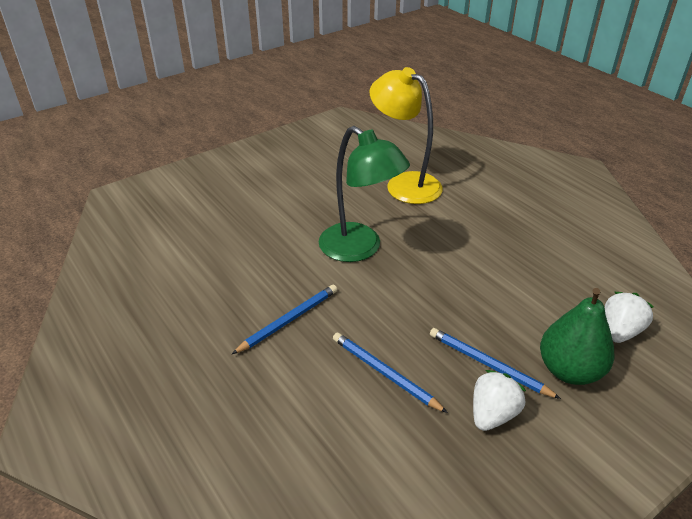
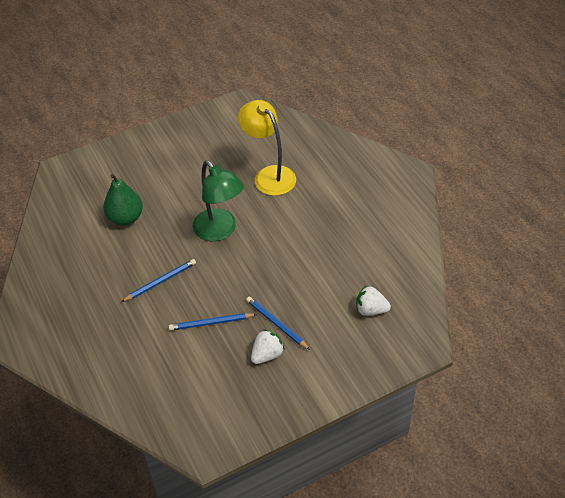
camera: 10 degrees right, 10 degrees up
blue pencil [333,333,448,413] -> blue pencil turned 60 degrees counterclockwise [169,313,257,331]
green pear [540,288,615,385] -> green pear moved to [103,174,143,226]
white strawberry [605,292,654,343] -> white strawberry turned 120 degrees counterclockwise [356,286,391,316]

